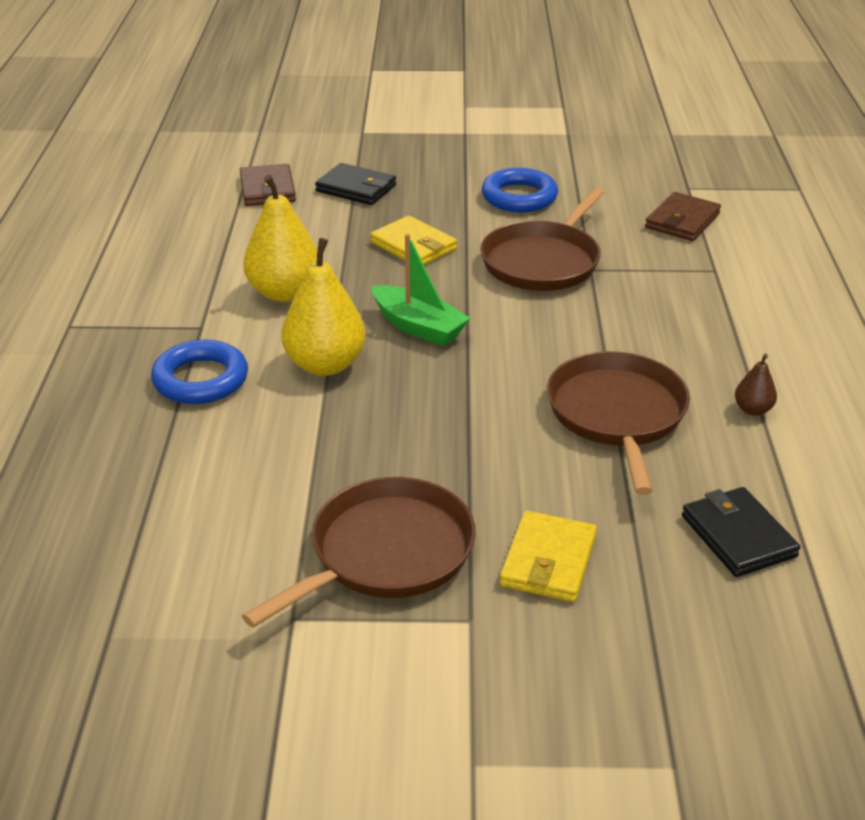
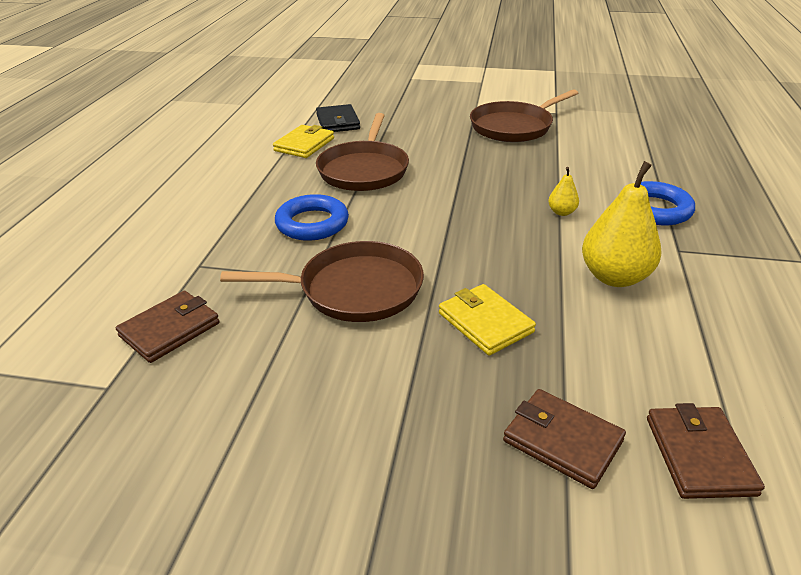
camera: 170 degrees left, 0 degrees up
yellow pear [281,238,366,376] -> yellow pear [548,167,579,216], size x0.47
black wallet [315,163,396,205] -> brown wallet [503,389,626,489]
green boat [372,233,470,346] -> none
brown pan [480,187,604,291] -> brown pan turned 45 degrees clockwise [220,241,424,322]
blue ring [482,168,558,212] -> blue ring moved to [275,194,349,241]
yellow wallet [500,511,597,602] -> yellow wallet moved to [273,125,334,158]
brown pear [735,354,777,416] -> none

